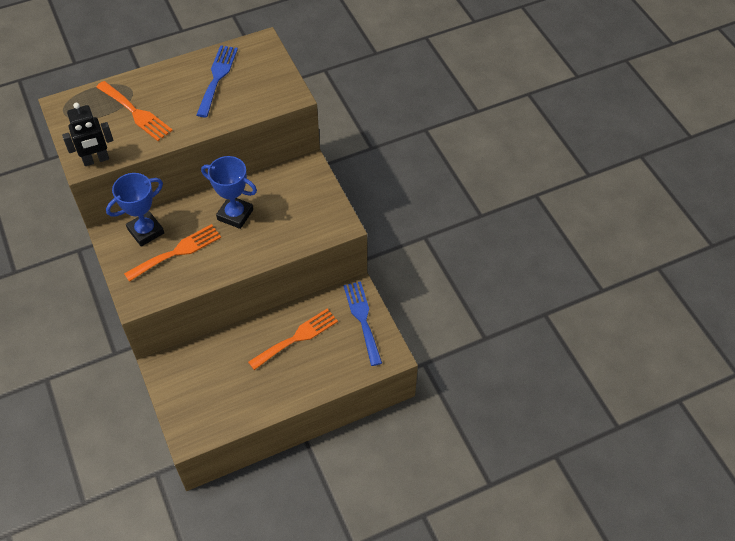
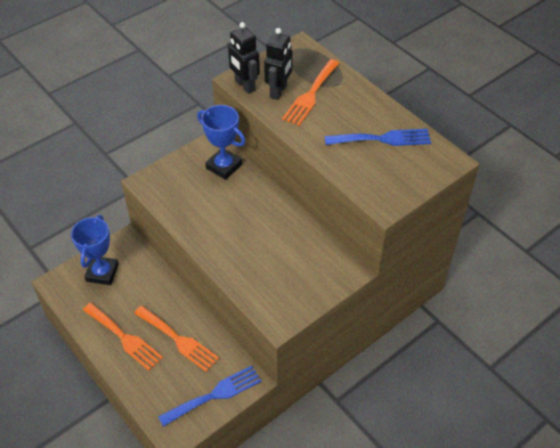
camera: 75 degrees right, 5 degrees down
orange fork [124,224,221,282] -> orange fork moved to [83,303,163,371]
blue trophy [201,156,257,229] -> blue trophy moved to [71,215,119,285]
none -> black robot [264,28,293,100]

